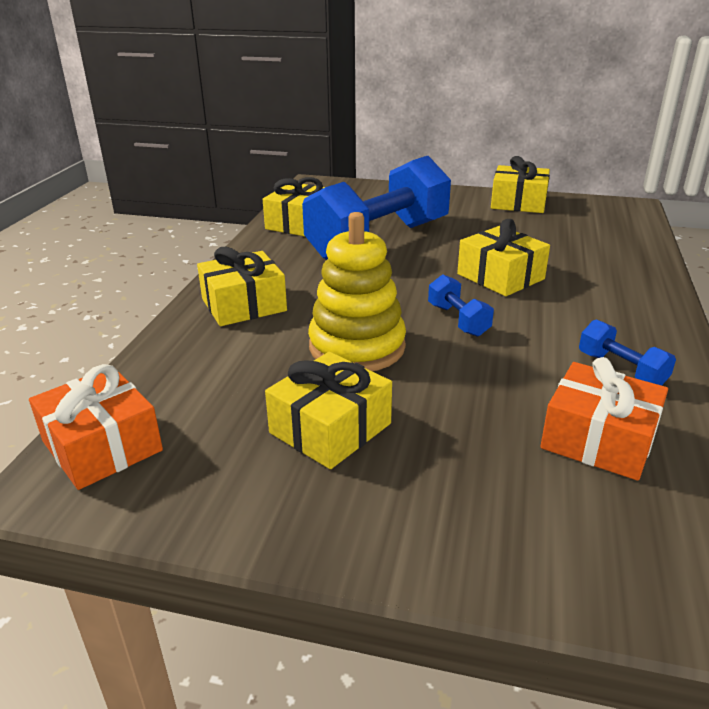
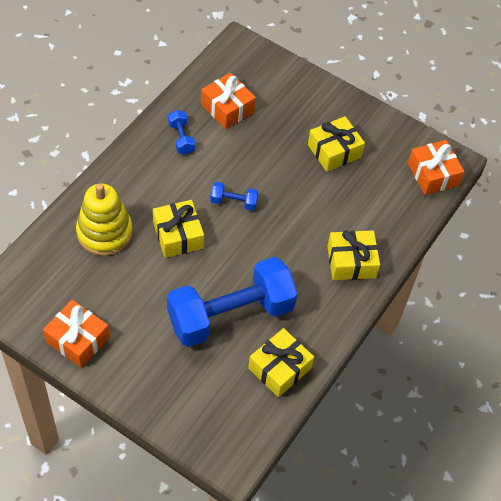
camera: 165 degrees left, 25 degrees up
yellow stacking toy [308,212,406,371] -> yellow stacking toy moved to [76,183,133,256]
blue dumbbell [428,274,494,337] -> blue dumbbell turned 75 degrees counterclockwise [210,182,258,211]
yellow gift [491,156,550,213] -> orange gift [43,300,110,368]

